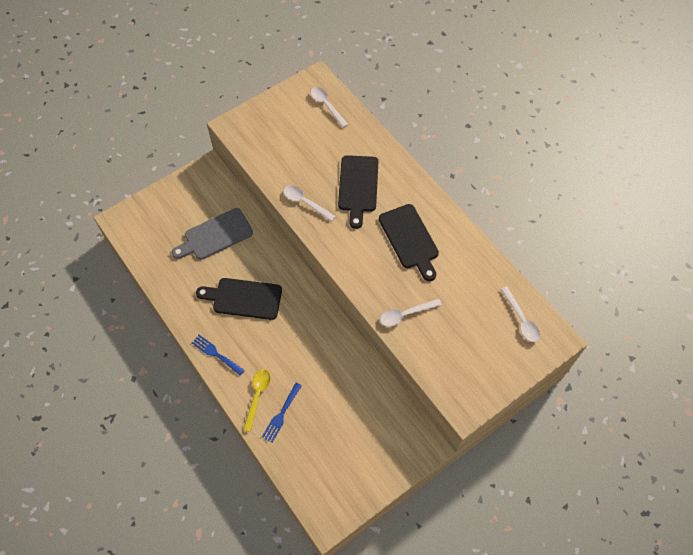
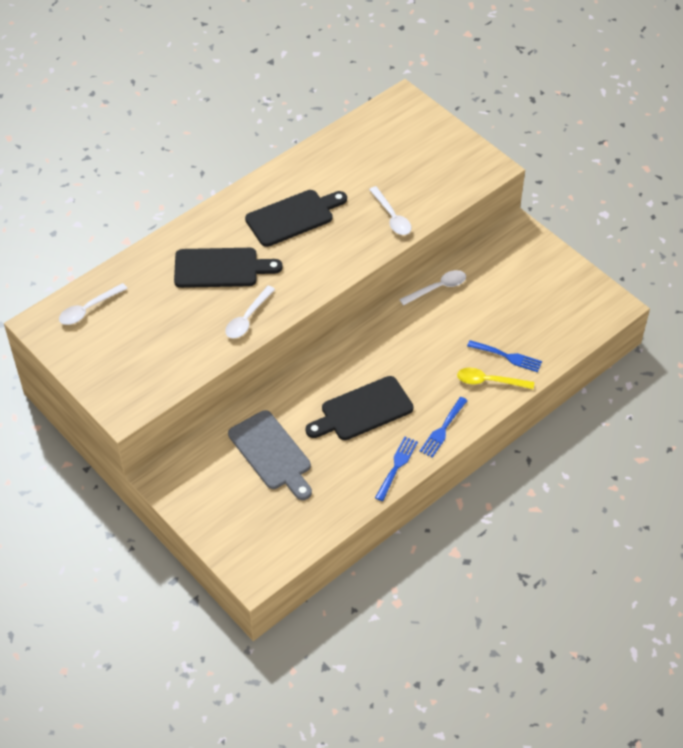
camera: 95 degrees left, 10 degrees down
black cutting board [196,278,282,320] -> black cutting board turned 60 degrees clockwise [306,376,414,440]
white spoon [501,287,540,342] -> white spoon moved to [399,270,466,305]
none -> blue fork [375,437,418,501]

